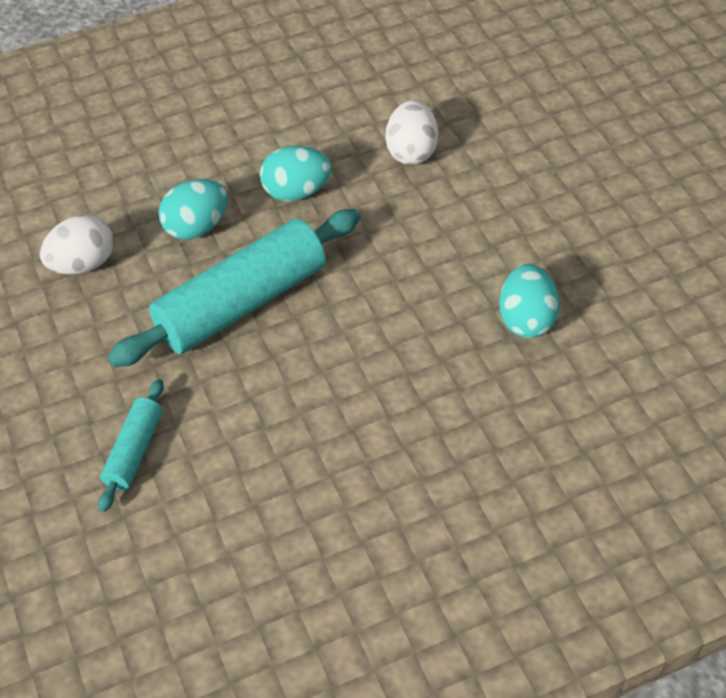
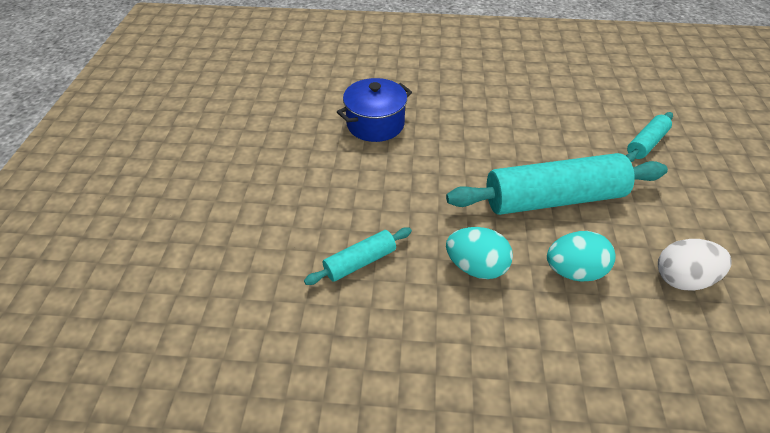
camera: 155 degrees left, 5 degrees down
white egg [385,100,438,165] -> turquoise rolling pin [304,227,412,285]
turquoise egg [499,264,560,338] -> blue pot [337,78,412,142]

